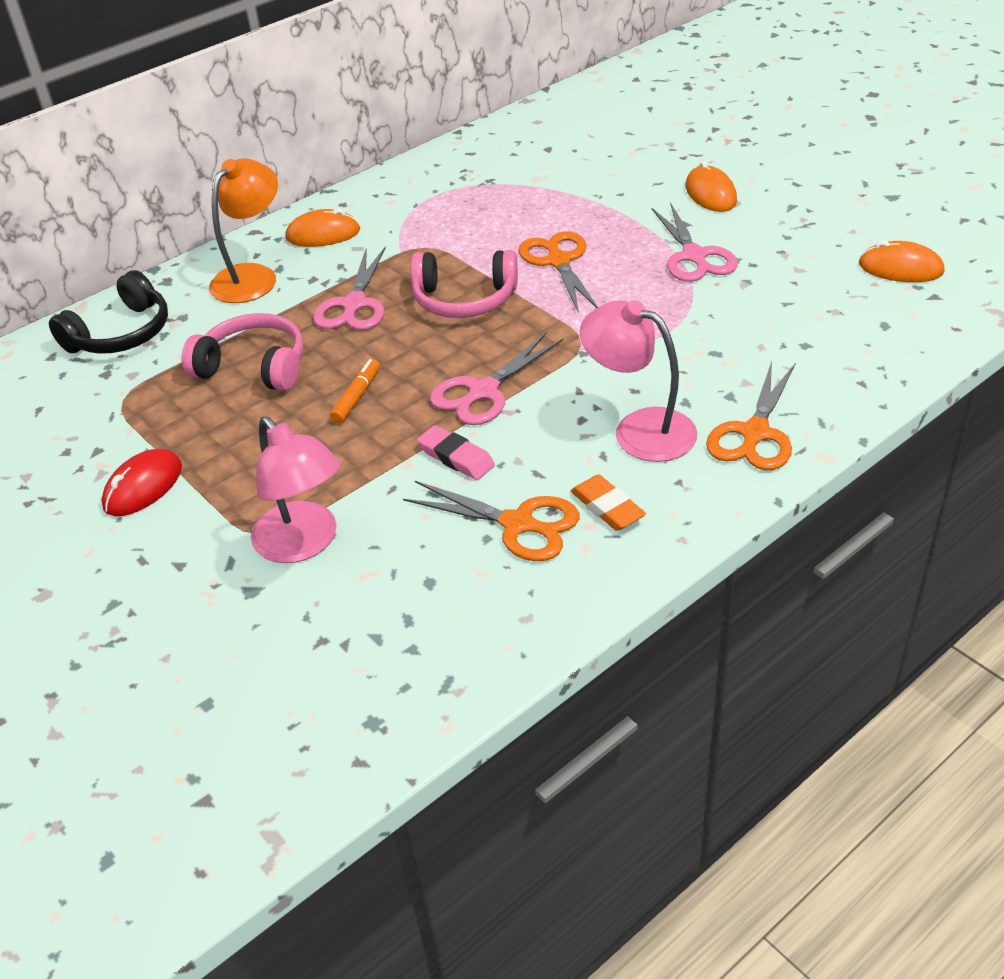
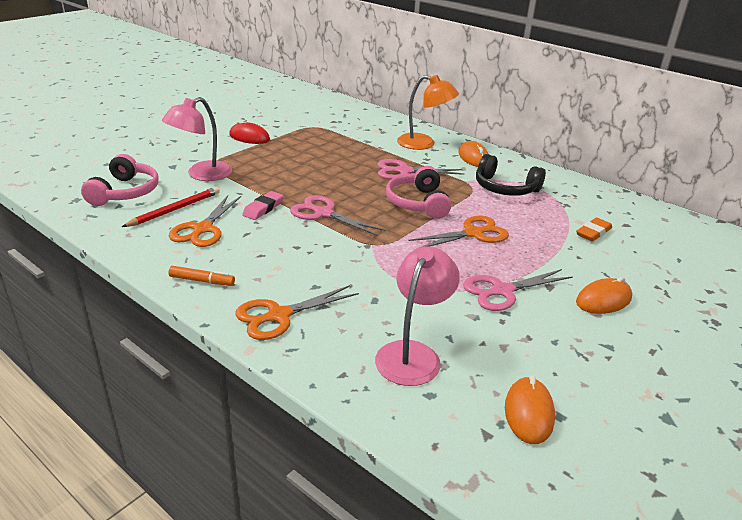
camera: 75 degrees right, 10 degrees down
black headphones [49,270,168,354] -> black headphones moved to [476,154,546,196]
pink headphones [181,313,304,391] -> pink headphones moved to [81,154,159,206]
orange marker [330,359,380,424] -> orange marker moved to [169,266,235,286]
orange eraser [571,475,646,531] -> orange eraser moved to [576,217,612,242]
pink lamp [580,300,698,462] -> pink lamp moved to [375,246,460,386]
orange scissors [706,361,796,470] -> orange scissors turned 45 degrees counterclockwise [235,285,359,340]
none -> red pencil [122,187,220,227]

